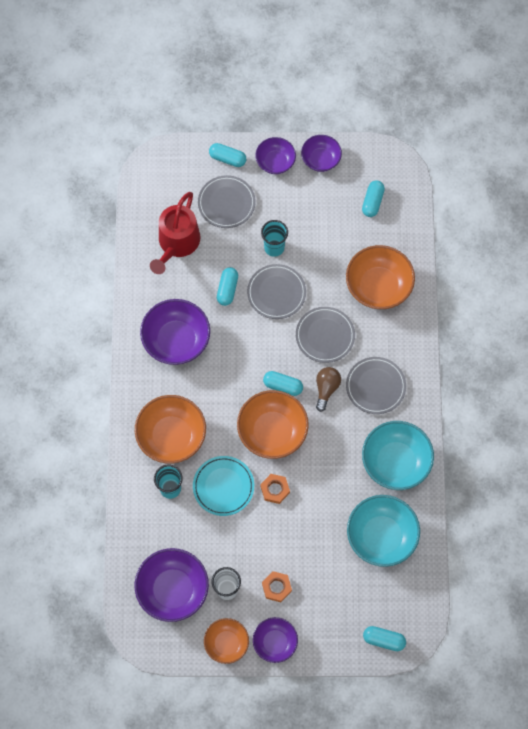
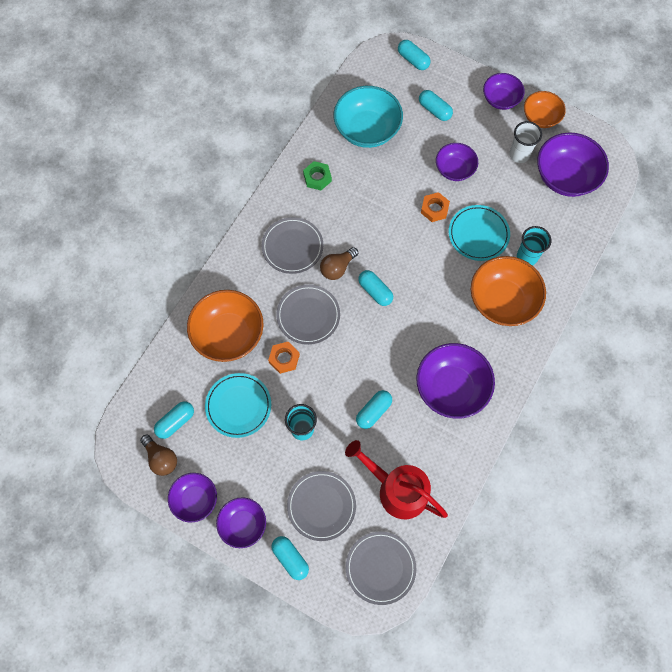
camera: 150 degrees left, 0 degrees up
red watering can [150,192,200,274] -> red watering can turned 105 degrees counterclockwise [345,440,448,519]
orange bowl [237,390,309,459] -> none
grey plate [247,264,306,319] -> grey plate moved to [346,532,416,605]
orange nut [262,571,292,602] -> orange nut moved to [268,342,300,374]
turquoise bowl [362,421,434,490] -> green nut [303,161,332,190]
none -> brown light bulb [140,434,177,476]
none -> turquoise plate [205,373,271,438]
none -> turquoise capsule [419,90,453,121]
none -> purple bowl [436,143,478,181]

